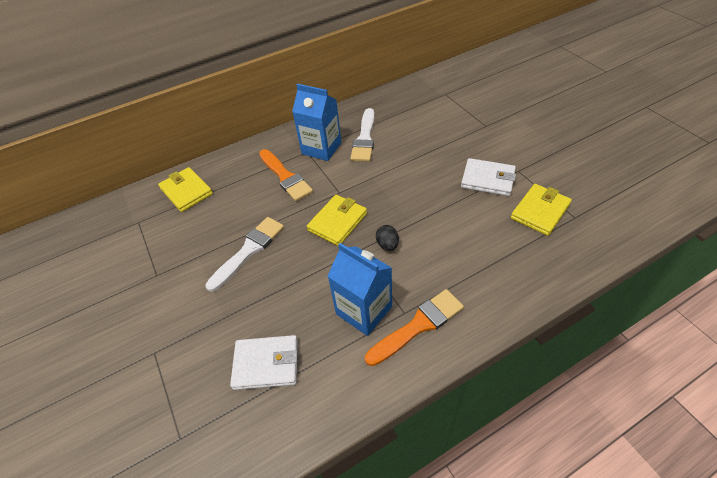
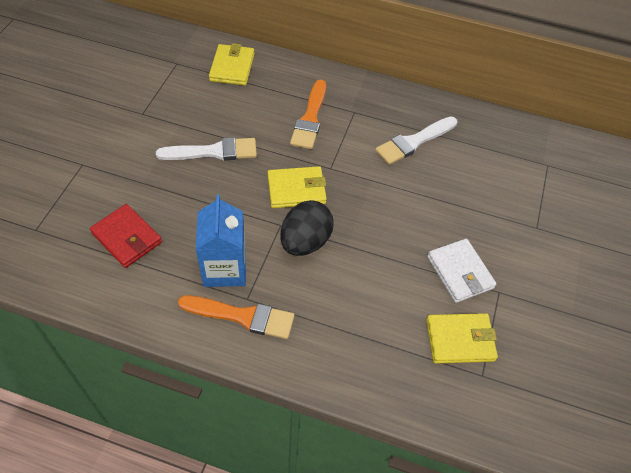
camera: 40 degrees right, 5 degrees up
white wallet [230,335,298,390] -> red wallet [90,204,162,268]
blue carton [292,84,341,161] -> none
black egg [376,225,399,251] -> black egg [280,200,334,256], size x1.96

